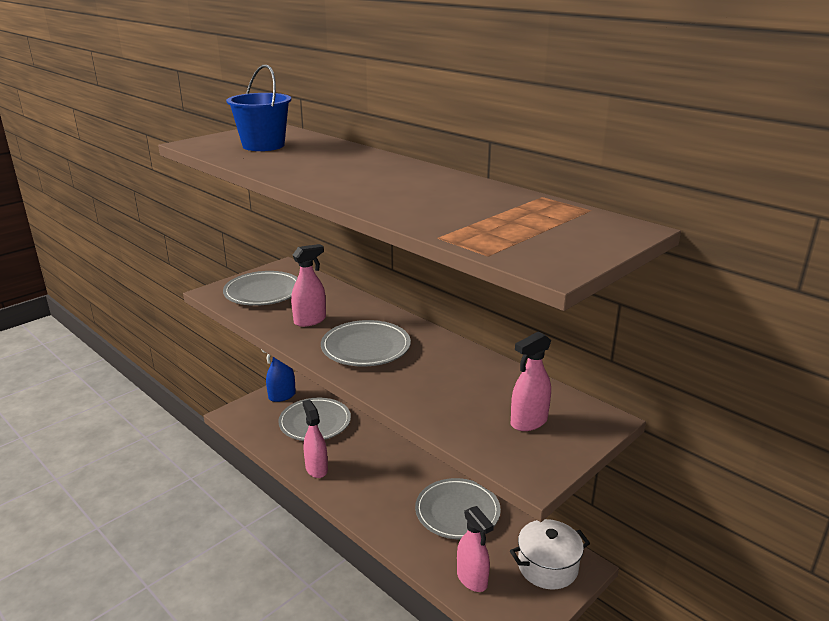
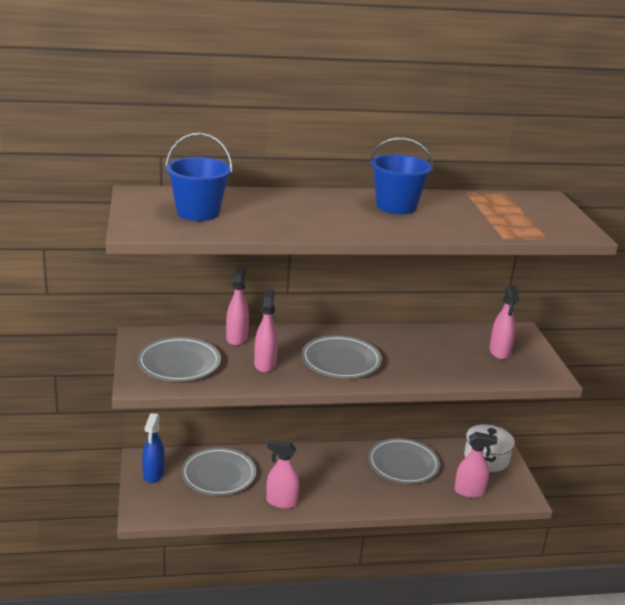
camera: 55 degrees left, 0 degrees up
none -> pink spray bottle [226,266,249,346]
none -> blue bucket [370,137,433,214]

